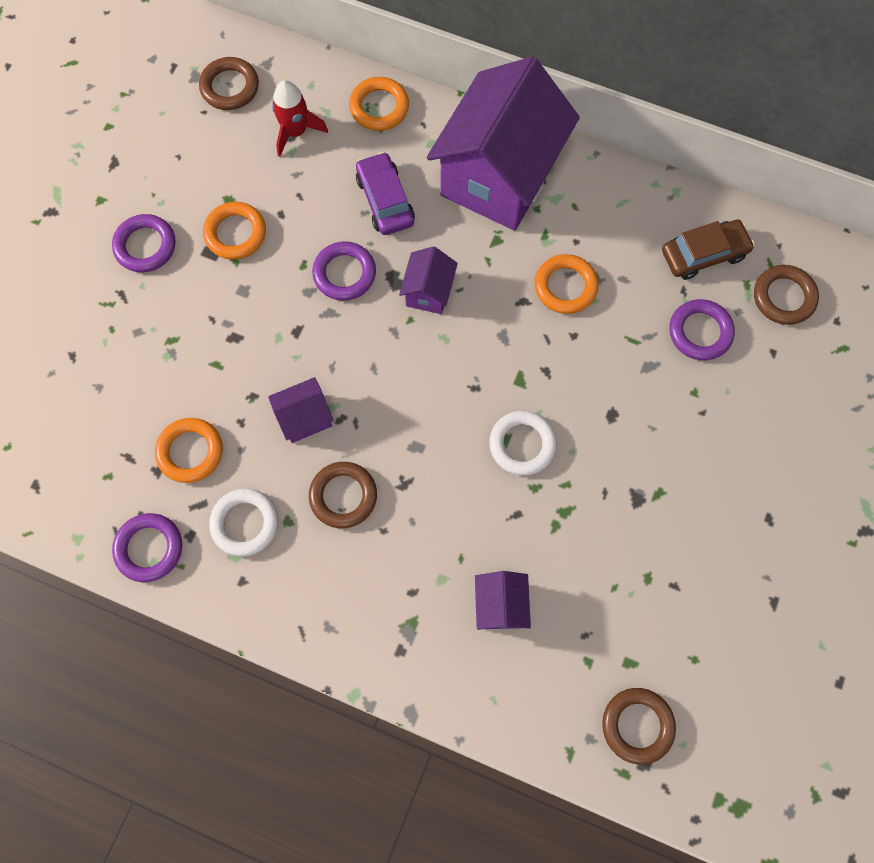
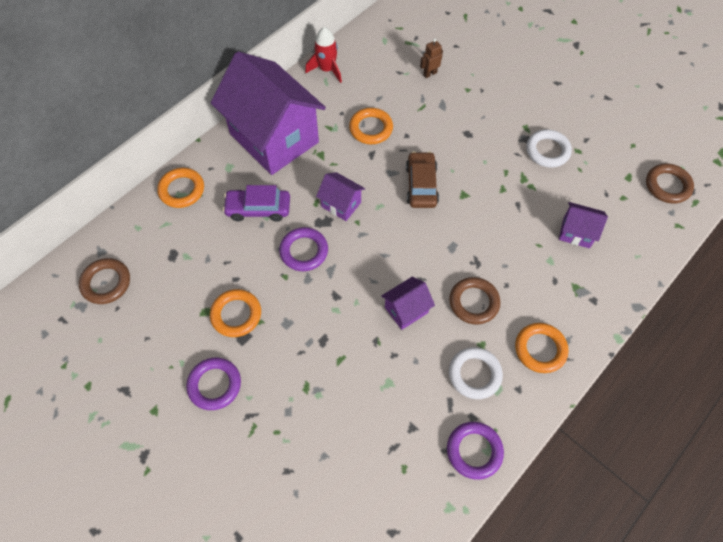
camera: 70 degrees left, 10 degrees down
orange ring [155,418,223,483] -> orange ring moved to [515,323,569,373]
purple house [268,377,334,443] -> purple house turned 60 degrees clockwise [381,277,435,330]
red rocket [272,80,328,157] -> red rocket moved to [305,27,342,83]
white ring [489,411,557,475] -> white ring moved to [526,129,572,168]
brown car [662,219,755,280] -> brown car moved to [406,151,439,208]
purple ring [669,299,735,360] -> brown robot [420,39,443,78]
brown ring [754,265,819,325] -> none

